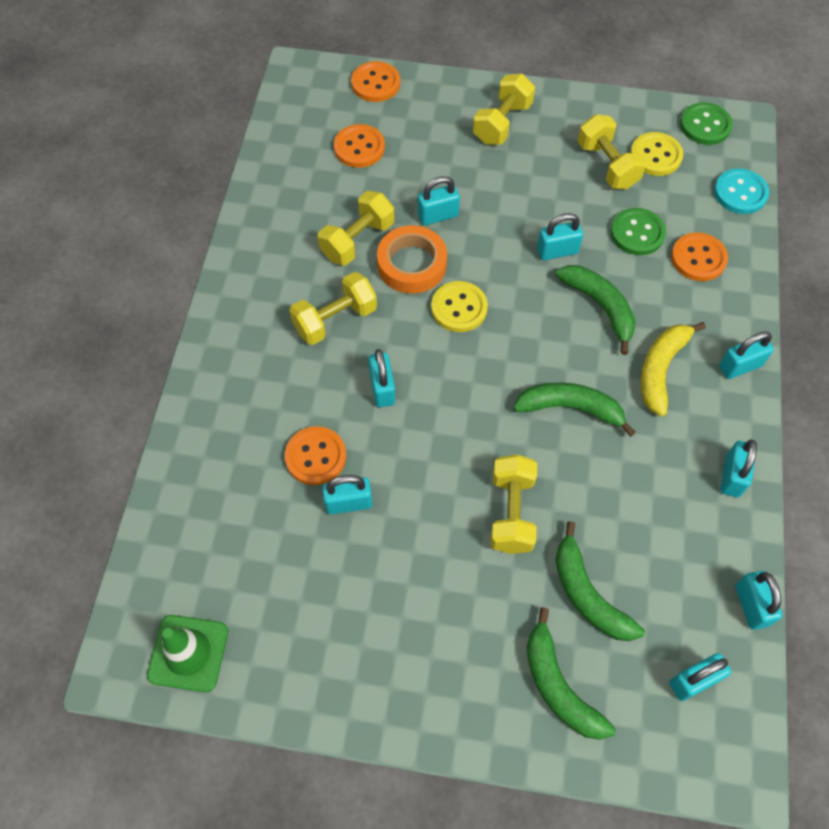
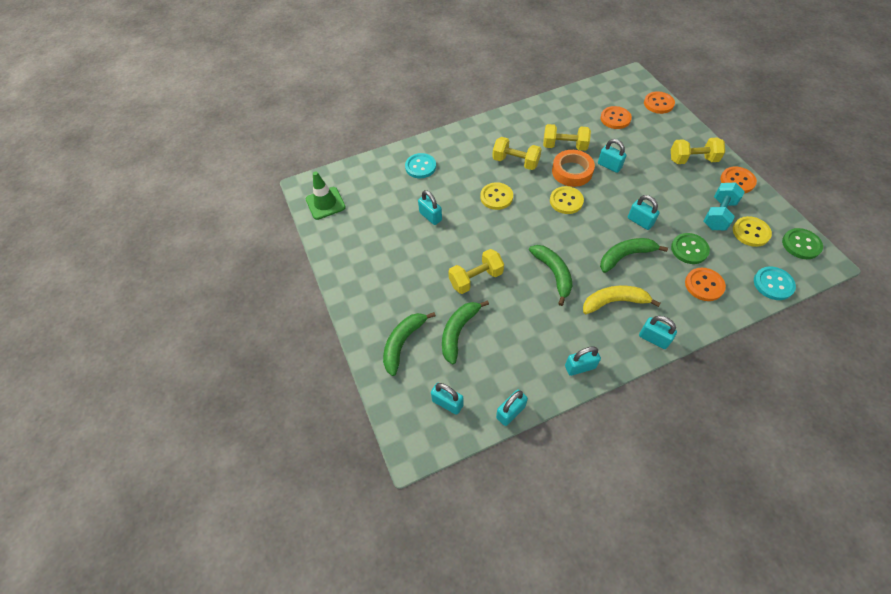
camera: 60 degrees right, 5 degrees down
orange button [285,426,346,485] -> orange button moved to [720,167,757,193]
turquoise padlock [368,349,395,407] -> yellow button [480,182,513,210]
green banana [556,265,636,355] -> green banana turned 135 degrees counterclockwise [600,238,668,273]
yellow dumbbell [578,114,646,189] -> turquoise dumbbell [703,182,745,230]
none -> turquoise button [405,153,436,178]

